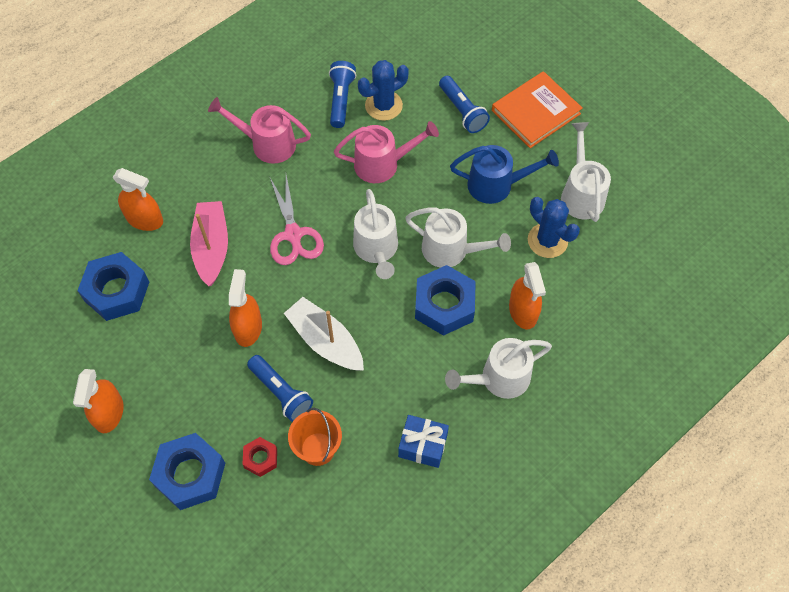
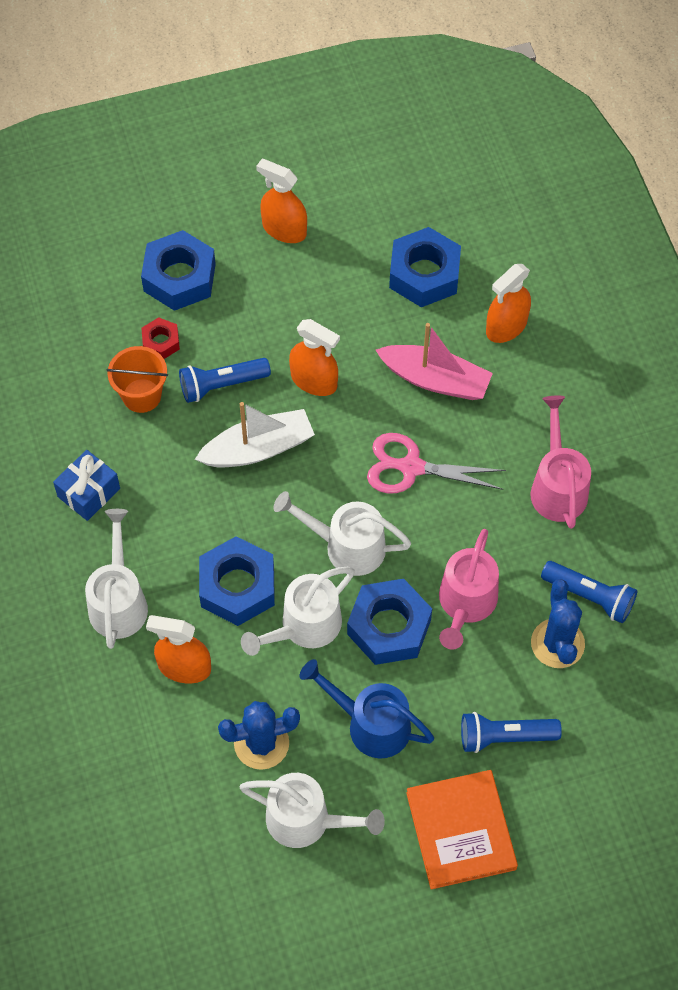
camera: 115 degrees right, 0 degrees up
pink watering can [208,97,311,164] -> pink watering can turned 45 degrees counterclockwise [530,395,591,529]
blue watering can [450,145,559,204] -> blue watering can turned 90 degrees clockwise [299,659,434,758]
none -> blue nut [347,579,432,665]

